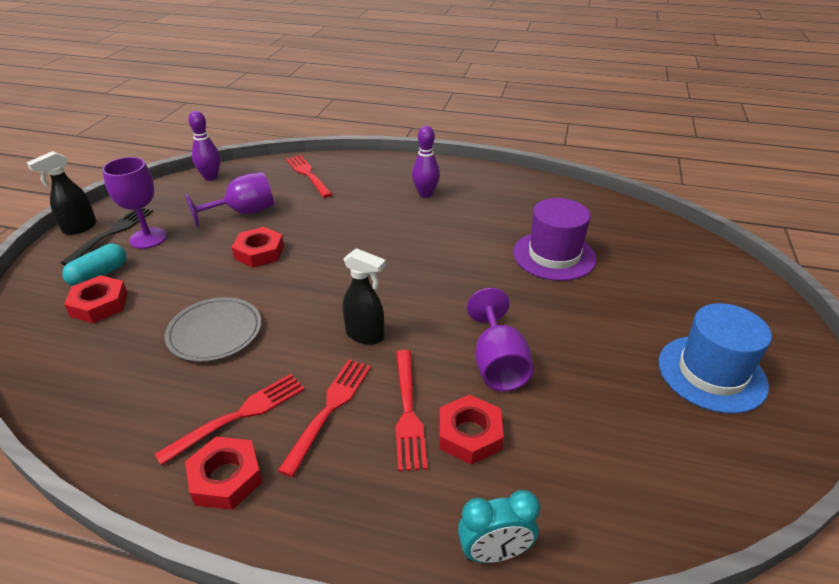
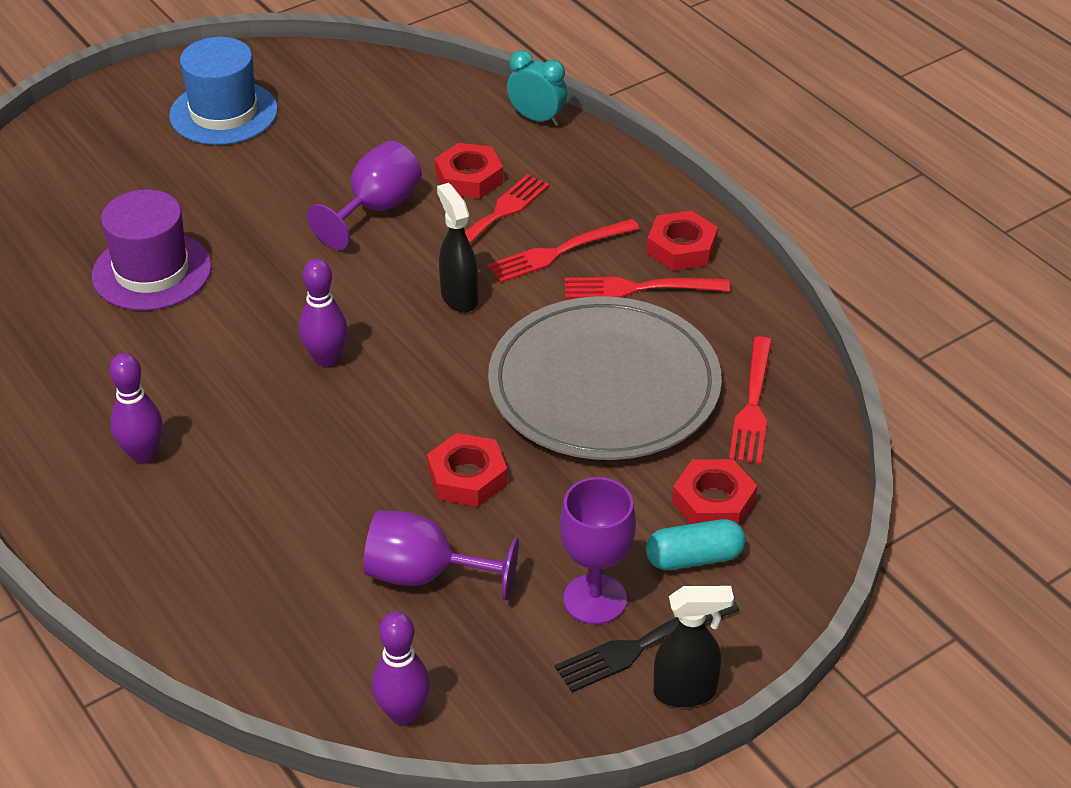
camera: 140 degrees left, 5 degrees up
grey plate [165,297,261,362] -> grey plate [488,296,722,460], size x1.89
red fork [286,155,333,198] -> red fork moved to [729,336,772,464]
none -> purple bowling pin [299,258,348,366]

